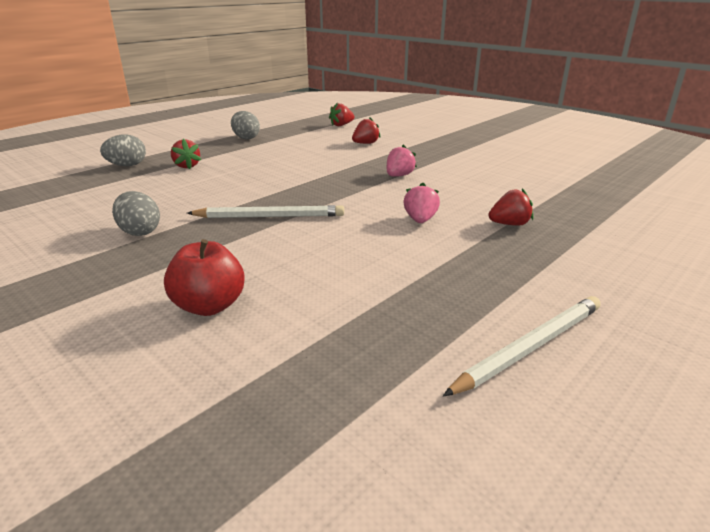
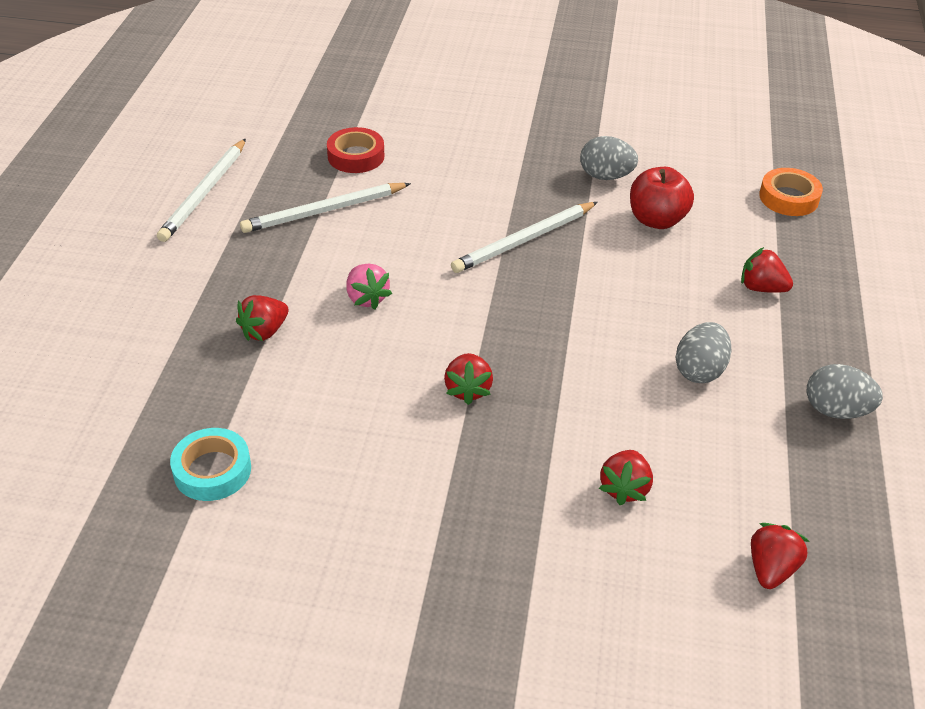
camera: 145 degrees right, 15 degrees up
grey egg [100,134,146,166] -> grey egg moved to [675,322,731,383]
red apple [164,239,245,316] -> red apple moved to [630,167,694,229]
pink strawberry [387,145,417,177] -> red strawberry [444,353,493,405]
none -> turquoise tape [170,428,251,501]
none -> white pencil [240,183,411,233]
none -> red tape [327,127,384,173]
none -> orange tape [759,168,823,216]

